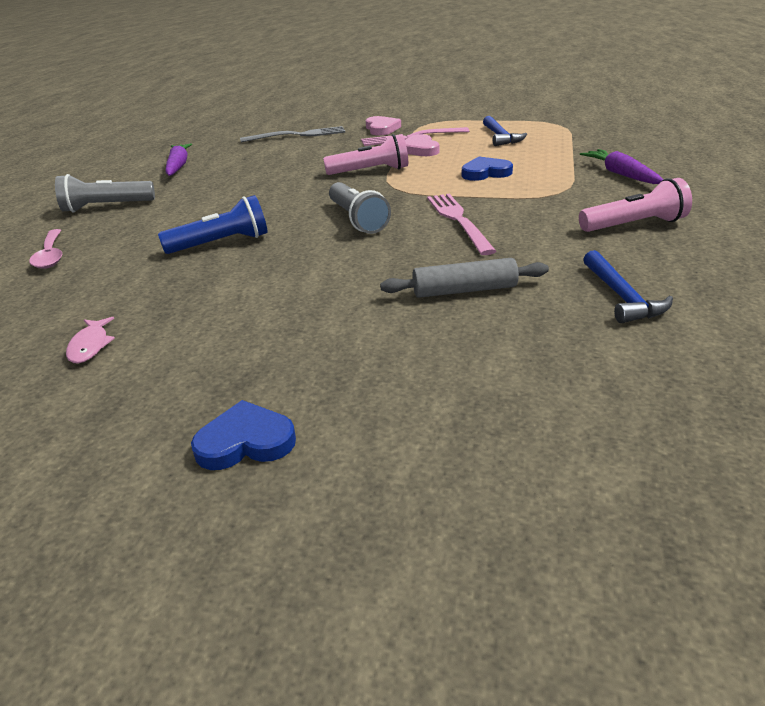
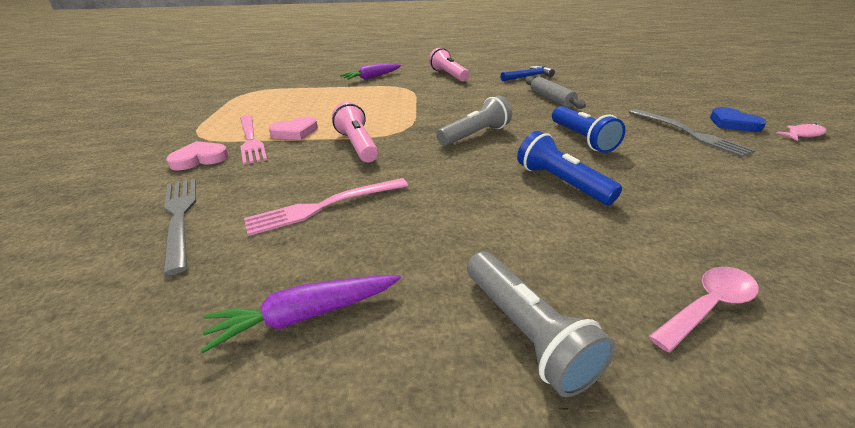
camera: 105 degrees left, 0 degrees up
pink fish [66,317,115,363] -> pink fish moved to [776,124,827,141]
pink fork [427,194,496,255] -> pink fork moved to [244,178,408,236]
blue heart [462,156,513,181] -> none
blue hammer [483,116,527,146] -> none
none -> blue flashlight [552,106,625,153]
none -> grey fork [629,109,755,157]

